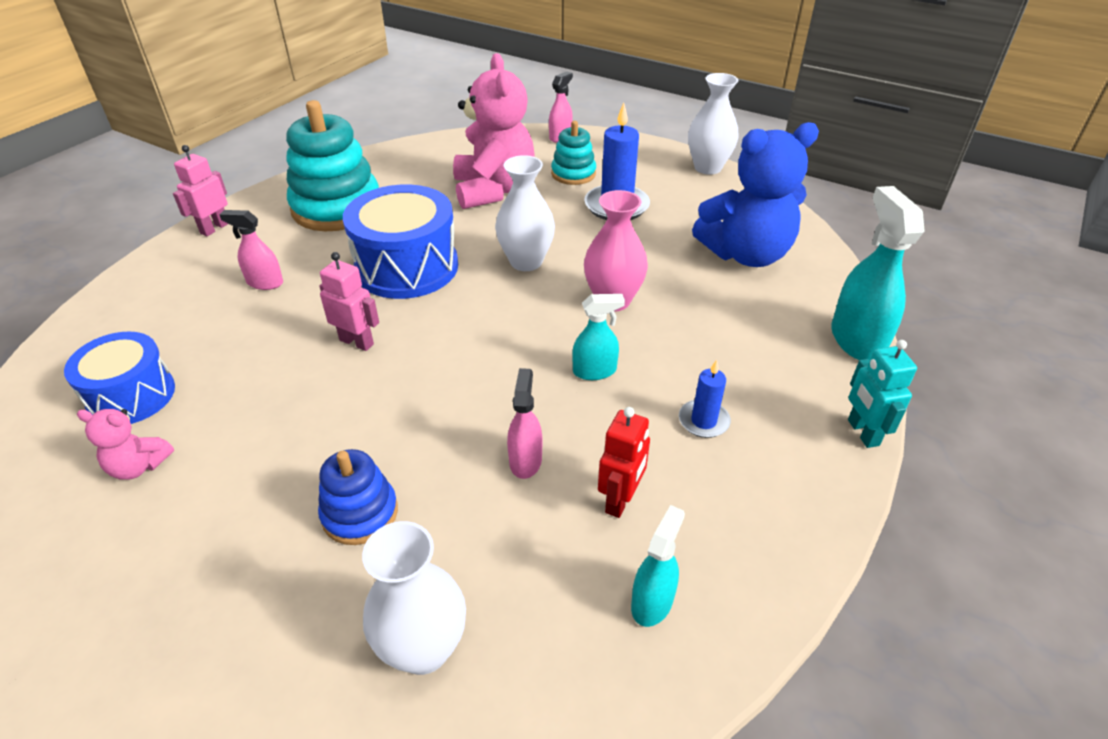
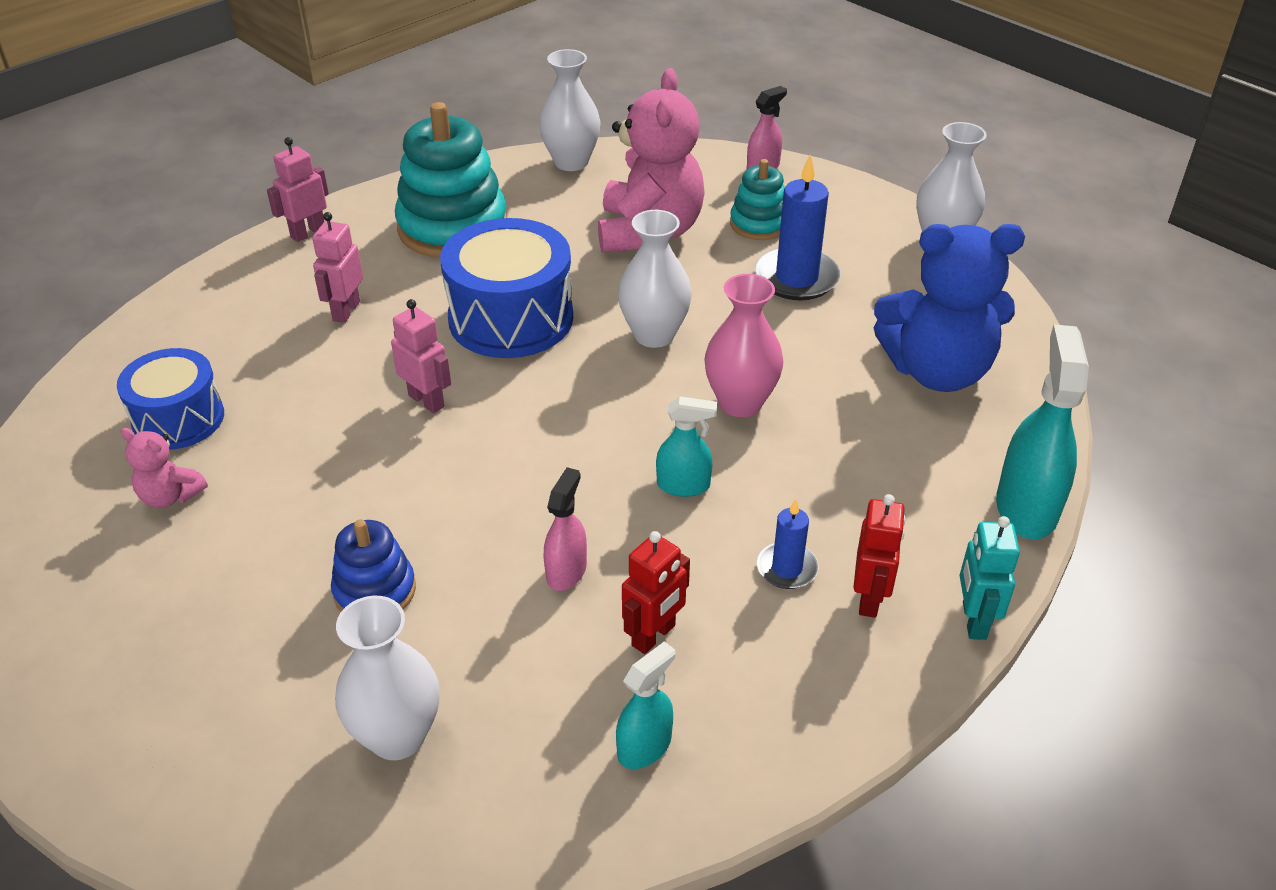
camera: 15 degrees right, 0 degrees up
pink spray bottle [219,210,283,290] -> pink robot [312,212,363,323]
none -> white vase [539,49,601,171]
none -> red robot [853,494,906,618]

